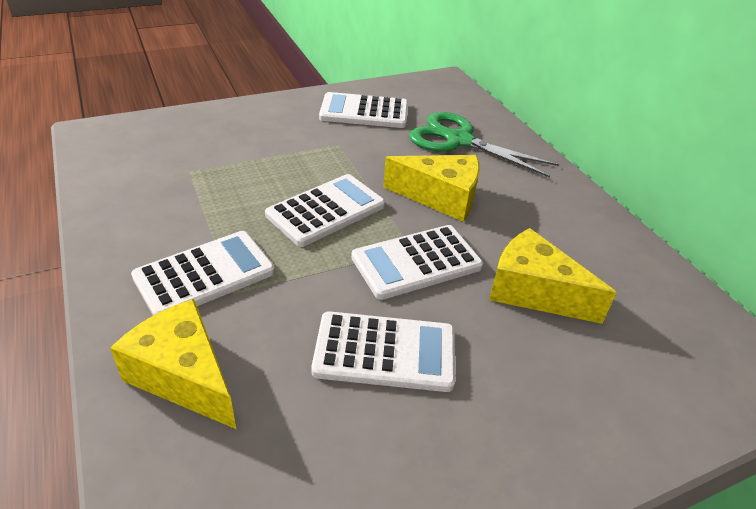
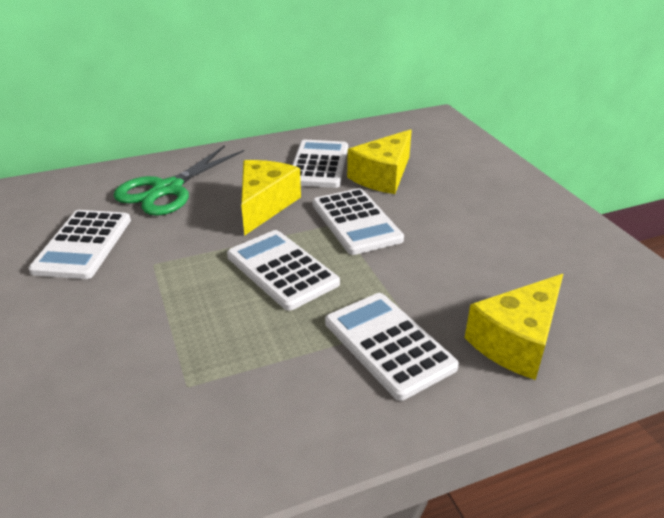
camera: 85 degrees left, 5 degrees down
white calculator [311,311,455,392] -> white calculator moved to [292,140,348,188]

